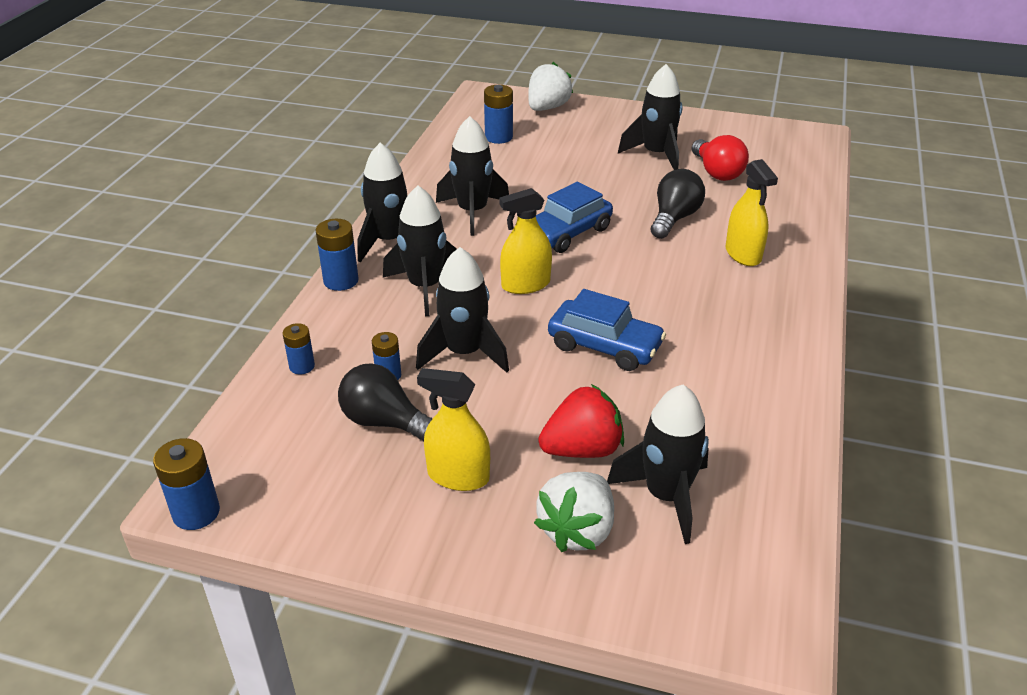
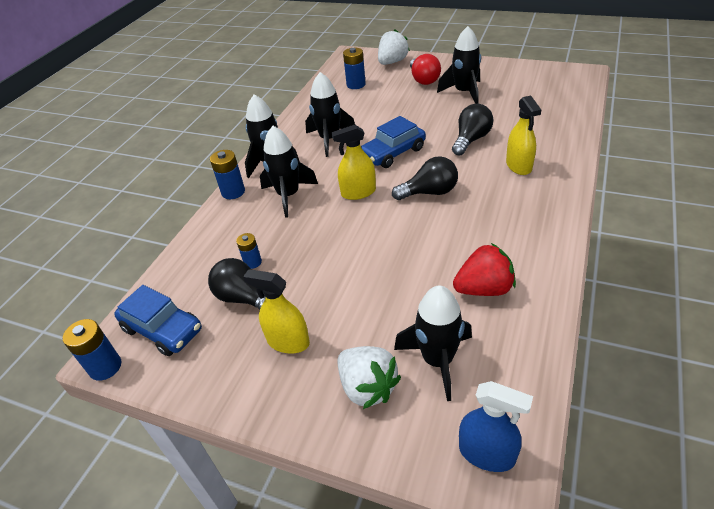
camera: 10 degrees right, 5 degrees up
blue battery [283,323,315,374] -> none
black rocket [416,247,509,373] -> none
white strawberry [534,472,614,552] -> white strawberry turned 75 degrees counterclockwise [337,346,401,409]
red strawberry [538,384,624,458] -> red strawberry moved to [453,243,516,296]
blue car [548,289,666,371] -> blue car moved to [114,285,202,356]
red light bulb [691,135,749,181] -> red light bulb moved to [410,54,441,85]
none -> black light bulb [392,156,458,200]
none -> blue spray bottle [459,381,533,472]

